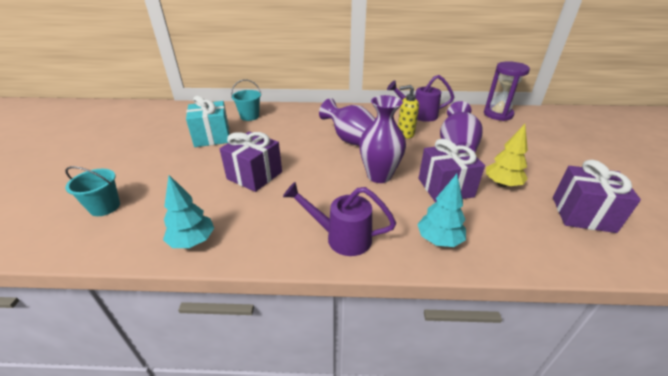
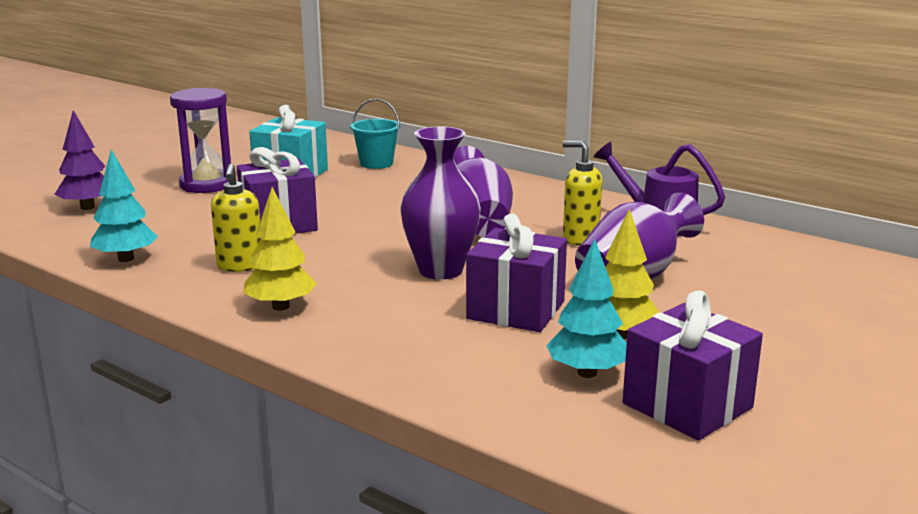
camera: 35 degrees right, 15 degrees down
turquoise bucket [65,166,120,216] -> purple tree [54,110,105,210]
purple watering can [283,182,396,256] -> yellow tree [243,187,317,311]
turquoise tree [417,174,466,247] -> turquoise tree moved to [546,238,627,378]
purple hourglass [484,61,530,121] -> purple hourglass moved to [170,88,231,193]
none -> yellow soap dispenser [211,163,261,272]

